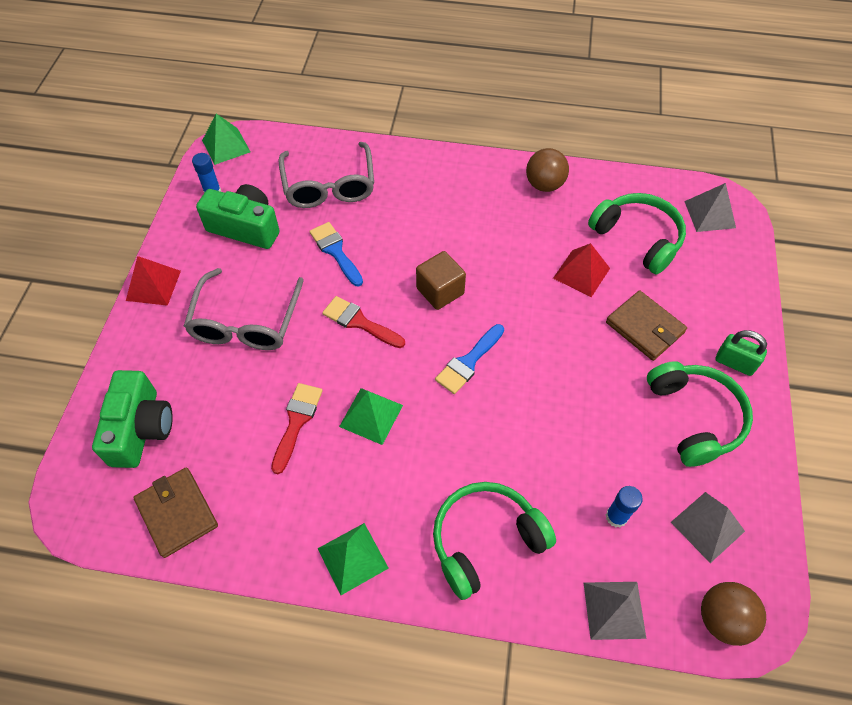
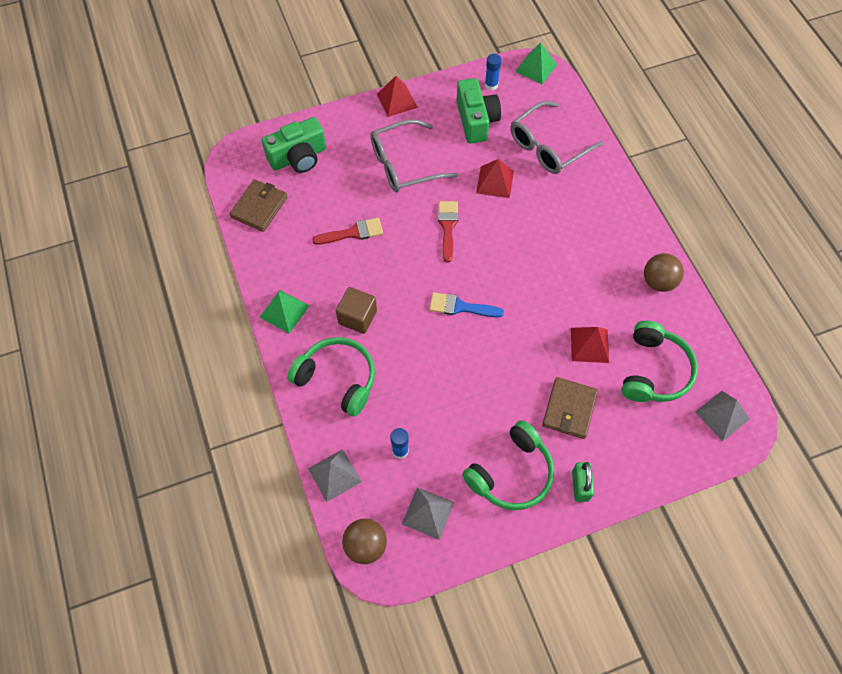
camera: 60 degrees right, 5 degrees up
blue brush [309,222,363,287] -> red pyramid [476,159,514,198]
green pyramid [339,388,403,445] -> none
brown cube [416,251,466,310] -> brown cube moved to [336,287,377,334]

